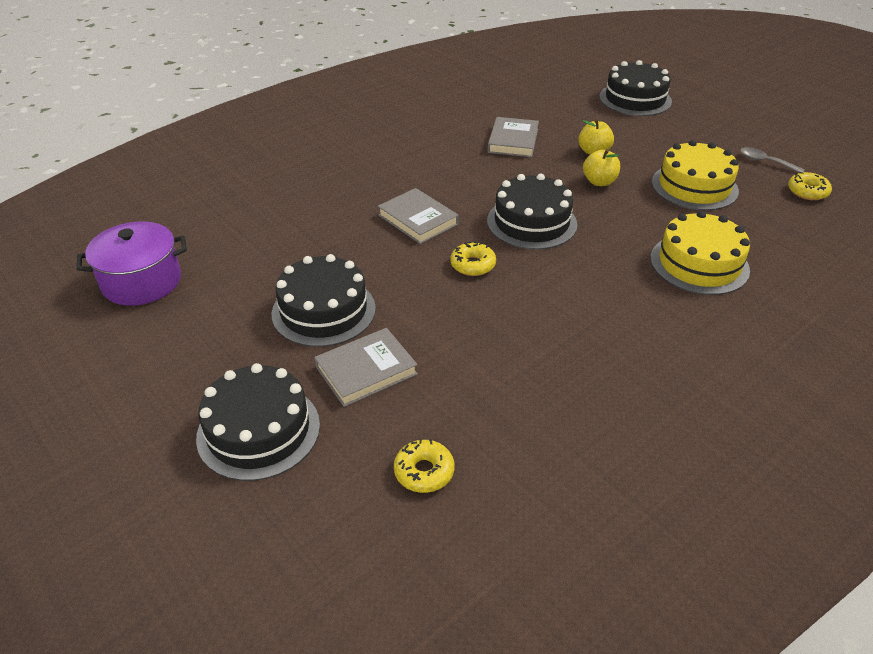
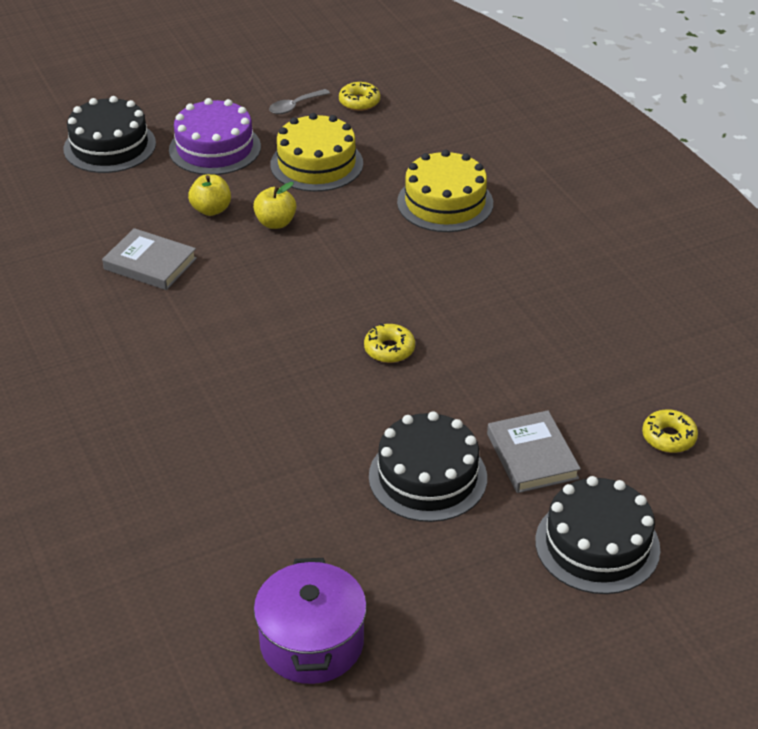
camera: 75 degrees left, 0 degrees up
grey book [378,188,459,244] -> none
black cake [487,174,577,250] -> none
none -> purple cake [169,98,261,175]

